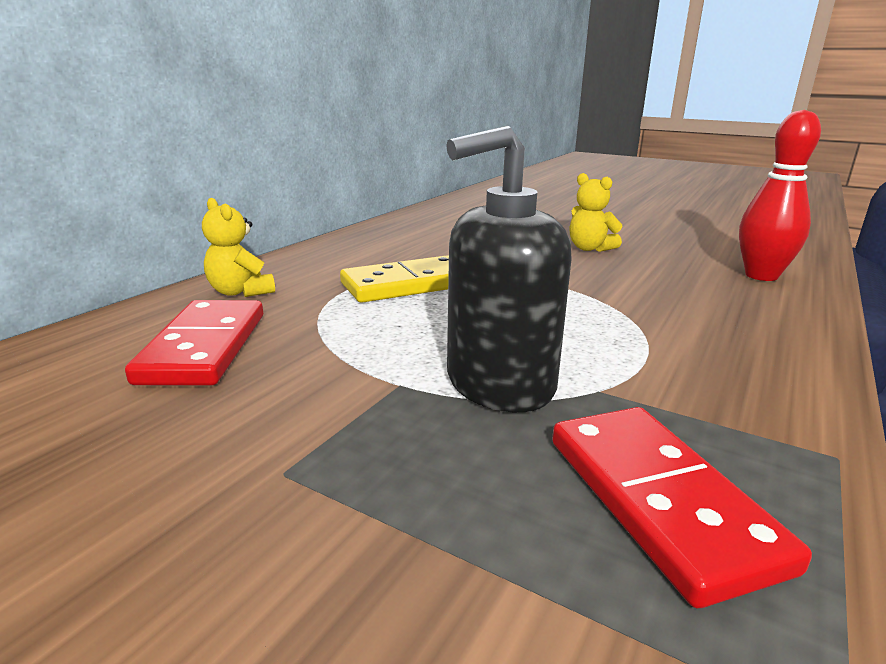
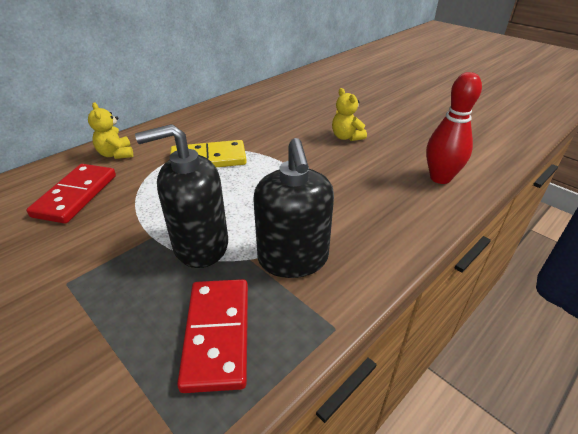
camera: 15 degrees right, 15 degrees up
none -> black soap dispenser [253,138,334,278]

